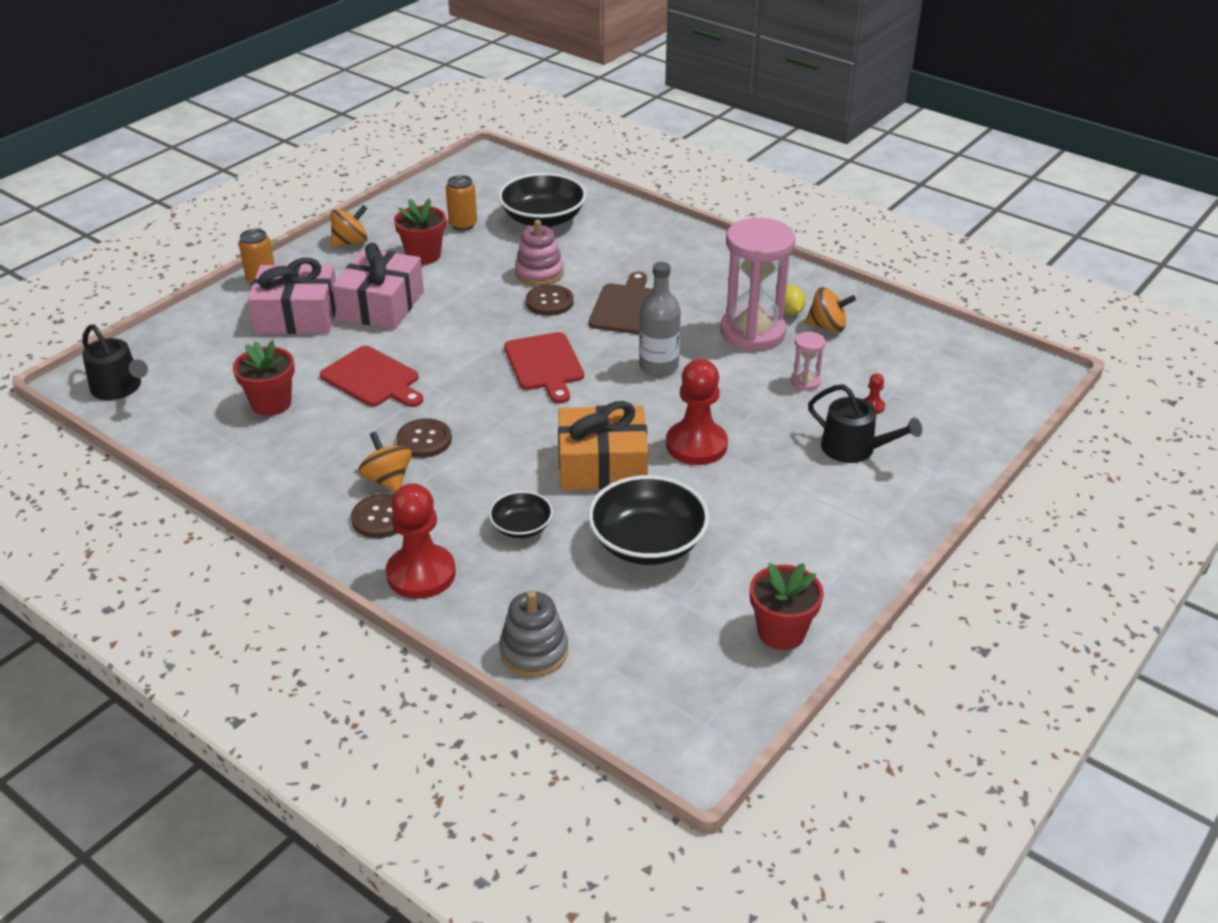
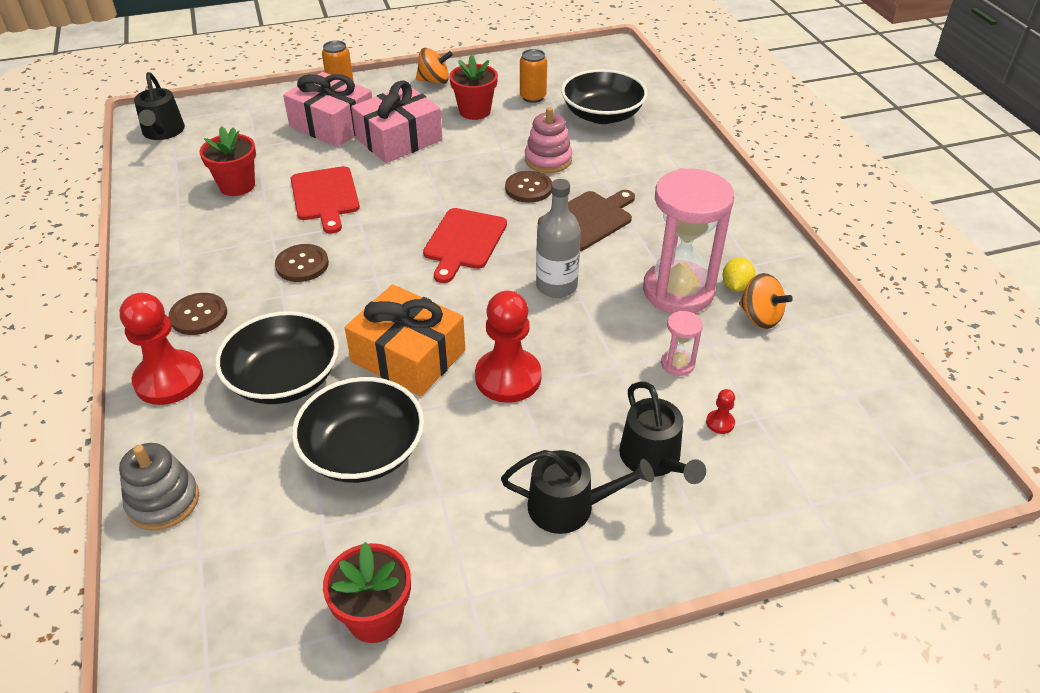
camera: 35 degrees right, 5 degrees up
orange spinning top [358,432,412,492] -> none
black bowl [489,491,553,538] -> black bowl [215,311,339,404], size x1.85
none -> black watering can [501,450,654,534]

